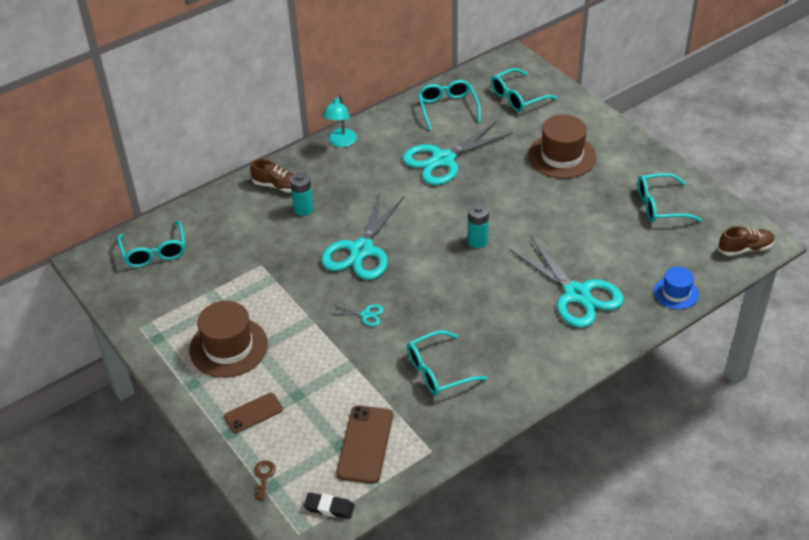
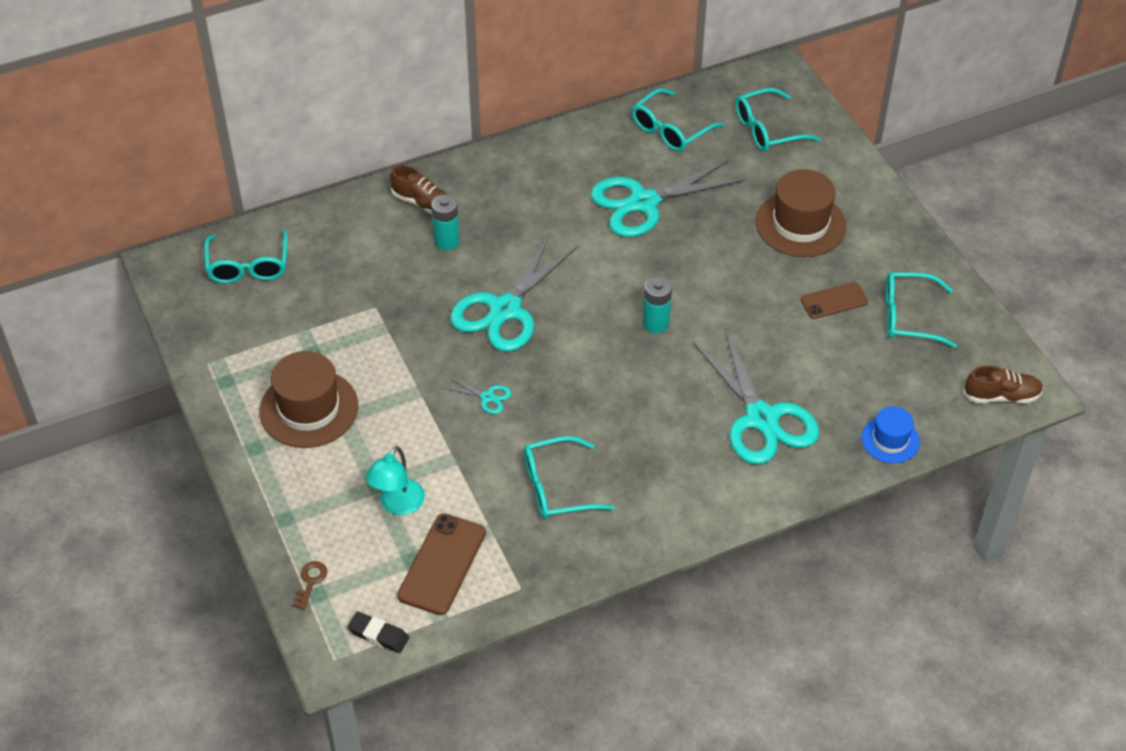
camera: 10 degrees right, 5 degrees up
brown phone [224,393,283,433] -> brown phone moved to [800,282,868,319]
turquoise lamp [322,94,357,147] -> turquoise lamp moved to [365,446,425,515]
turquoise glasses [418,80,481,130] -> turquoise glasses turned 135 degrees counterclockwise [632,88,724,152]

